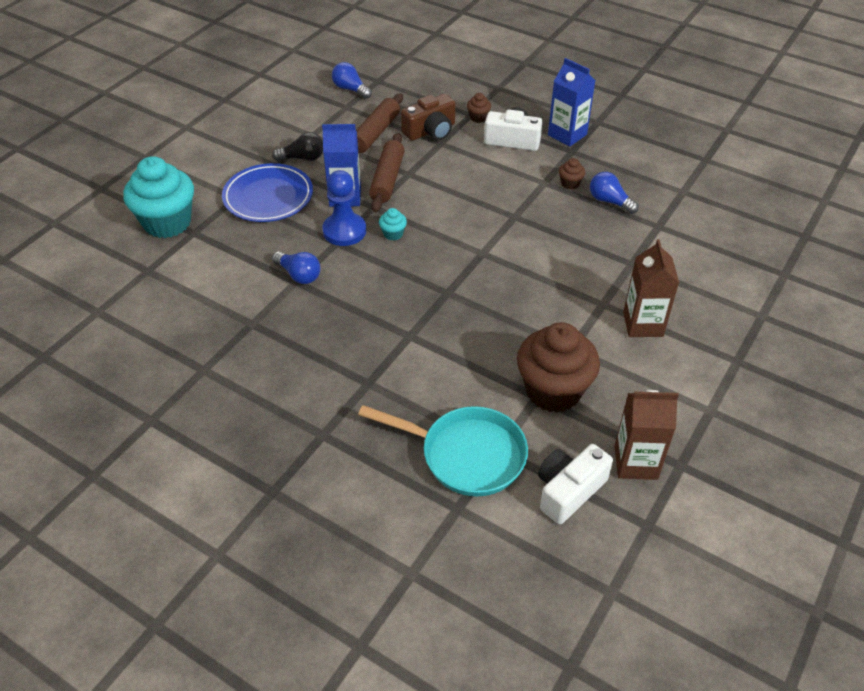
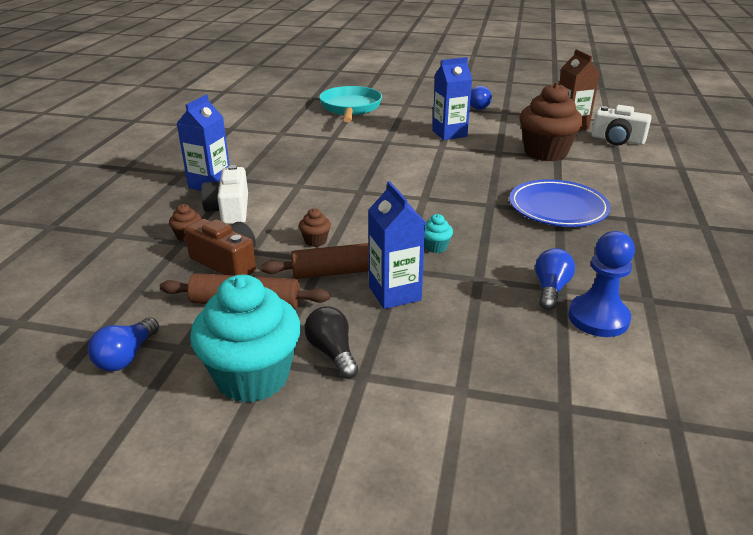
camera: 110 degrees left, 15 degrees down
turquoise cupcake [123,156,194,238] -> turquoise cupcake moved to [190,275,301,403]
blue plate [222,163,313,222] -> blue plate moved to [509,179,611,227]
blue pawn [322,170,366,246] -> blue pawn moved to [568,231,635,337]
turquoise pan [358,405,528,496] -> turquoise pan moved to [319,86,382,122]
brown cupcake [559,158,585,190] -> brown cupcake moved to [299,208,331,247]
blue light bulb [590,172,639,214] -> blue light bulb moved to [470,86,492,110]
brown carton [623,239,679,337] -> blue carton [432,57,472,140]

